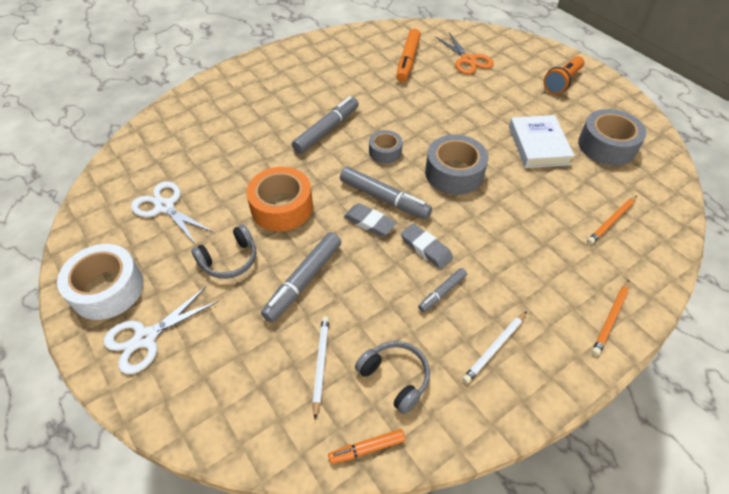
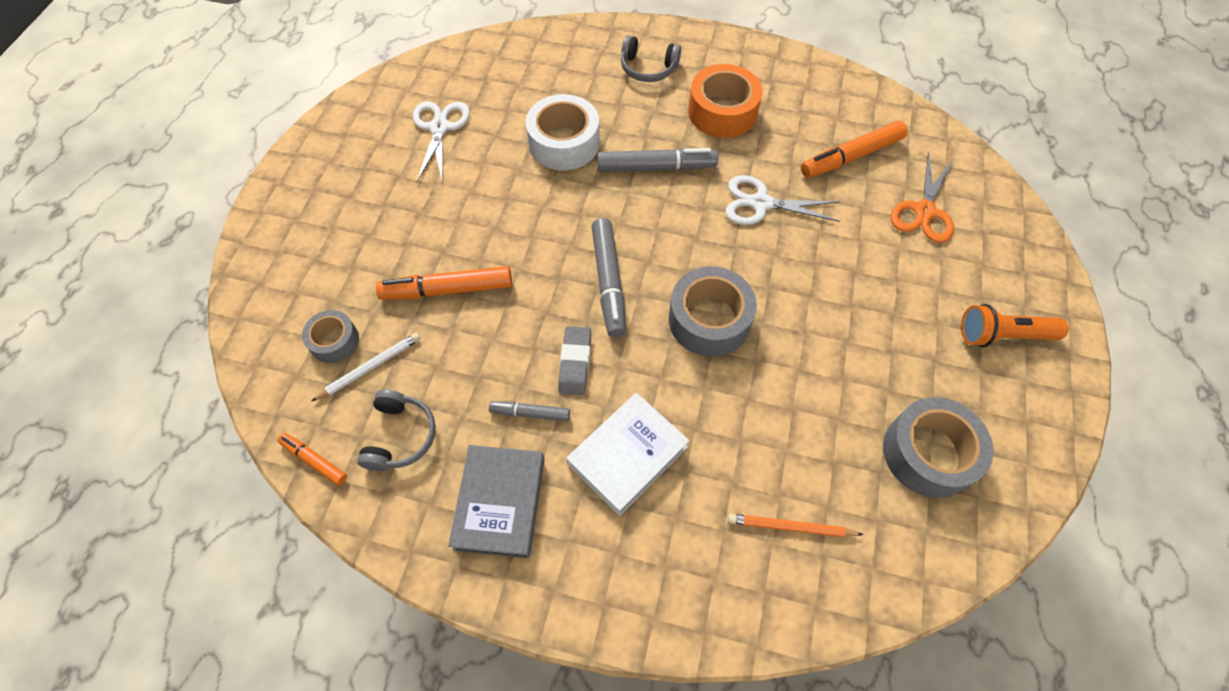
camera: 50 degrees right, 10 degrees up
white tape [57,244,144,320] -> white tape moved to [526,94,600,170]
white scissors [104,287,219,374] -> white scissors moved to [725,175,840,225]
grey headphones [191,224,256,279] -> grey headphones moved to [621,35,681,82]
orange tape [246,167,313,231] -> orange tape moved to [688,64,763,138]
grey marker [261,232,341,323] -> orange marker [376,266,512,300]
grey eraser [344,203,397,237] -> none
grey tape [369,130,403,163] -> grey tape moved to [302,310,359,363]
white pencil [462,311,527,384] -> grey book [448,445,545,558]
white book [509,115,575,168] -> white book moved to [567,393,689,516]
orange pencil [592,280,629,356] -> none

